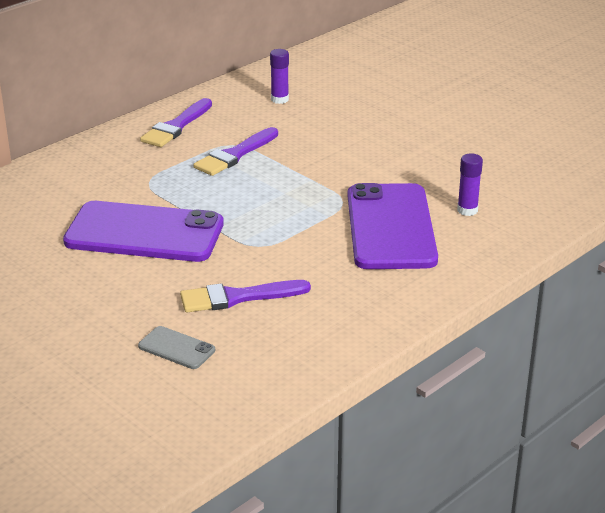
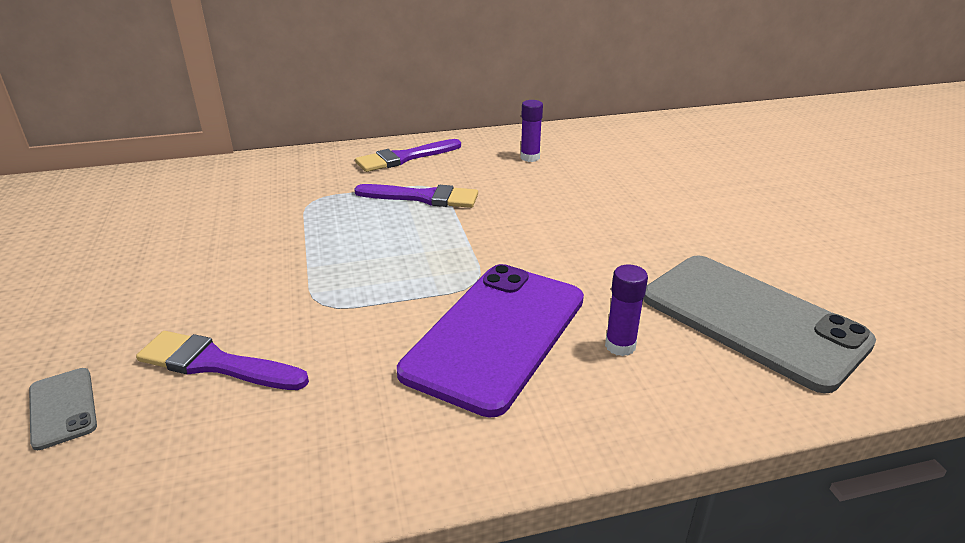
camera: 30 degrees right, 0 degrees up
purple phone [63,201,224,262] -> none
purple brush [193,127,278,176] -> purple brush turned 150 degrees counterclockwise [354,184,478,208]
none -> grey phone [643,255,876,394]

